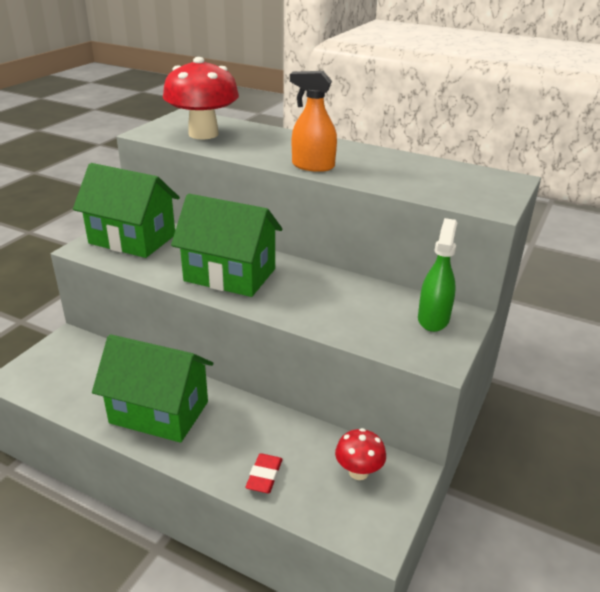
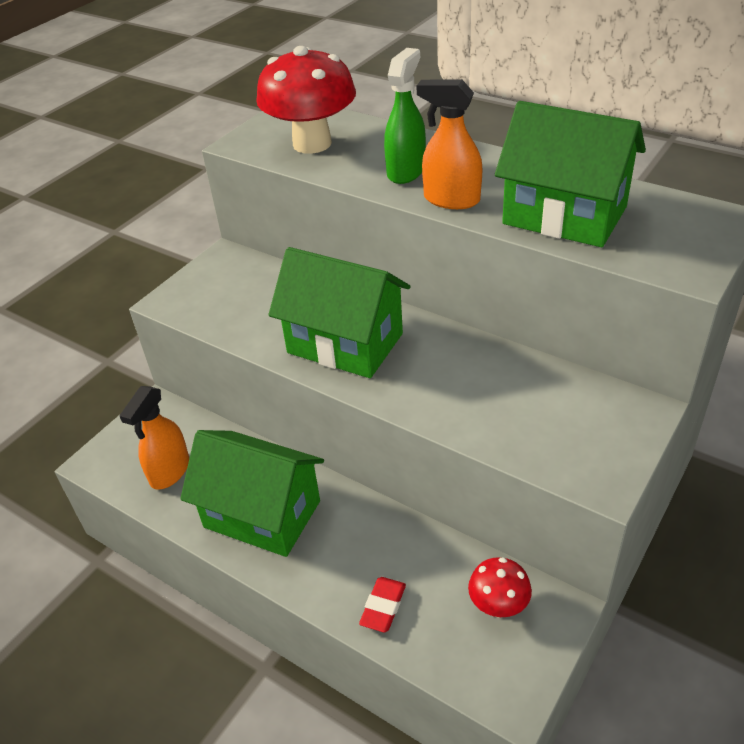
camera: 10 degrees right, 10 degrees up
green house [73,163,180,258] -> green house moved to [495,101,646,247]
green spray bottle [418,218,457,332] -> green spray bottle moved to [384,48,426,184]
none -> orange spray bottle [119,386,189,490]

